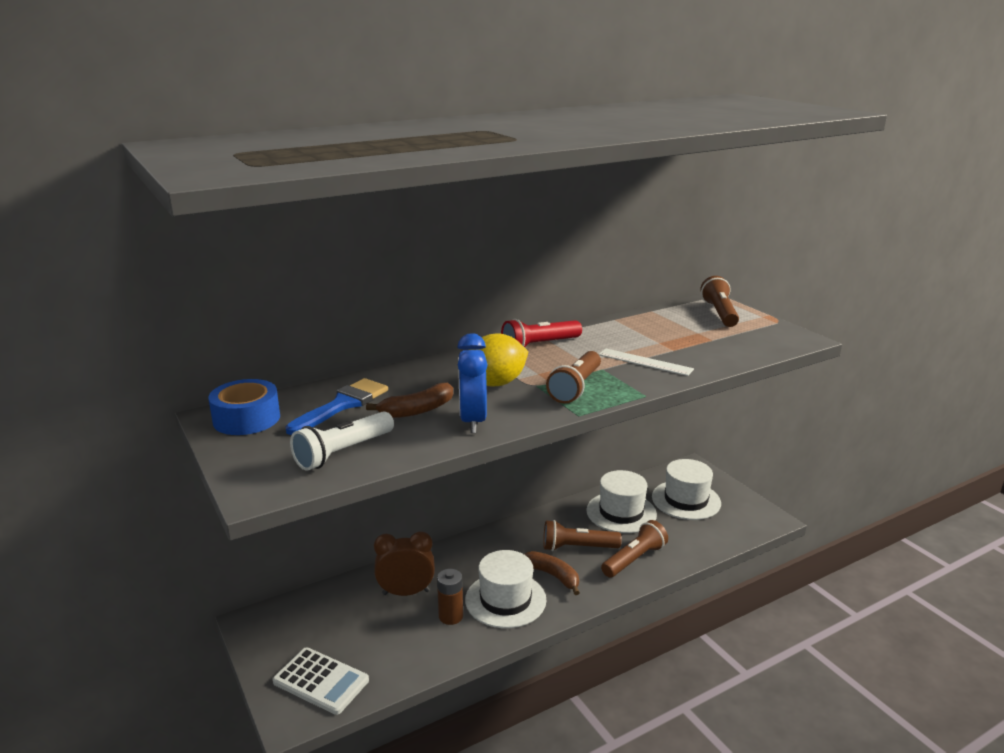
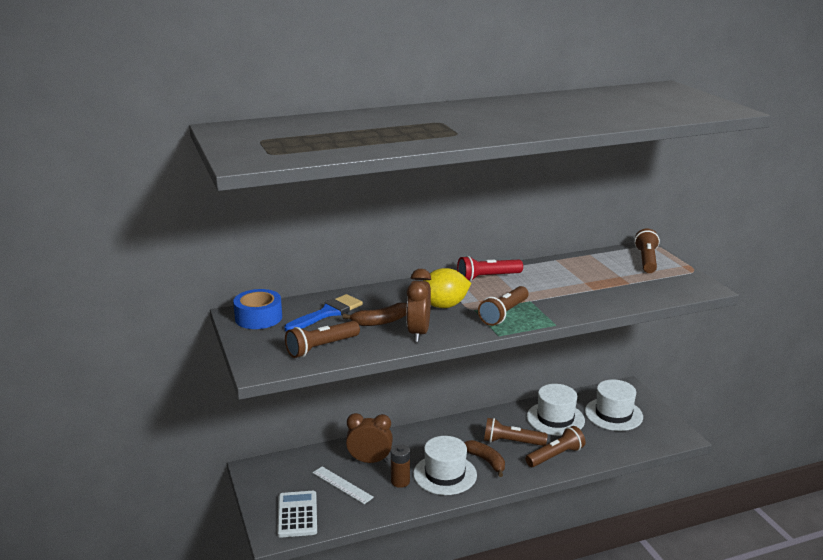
camera: 10 degrees right, 0 degrees up
white calculator [273,647,369,715] -> white calculator turned 135 degrees counterclockwise [277,491,317,537]
white flashlight [290,411,394,471] -> brown flashlight [285,321,360,358]
blue clock [457,333,488,433] -> brown clock [406,269,431,342]
white ruler [599,348,694,376] -> white ruler moved to [313,466,374,504]

